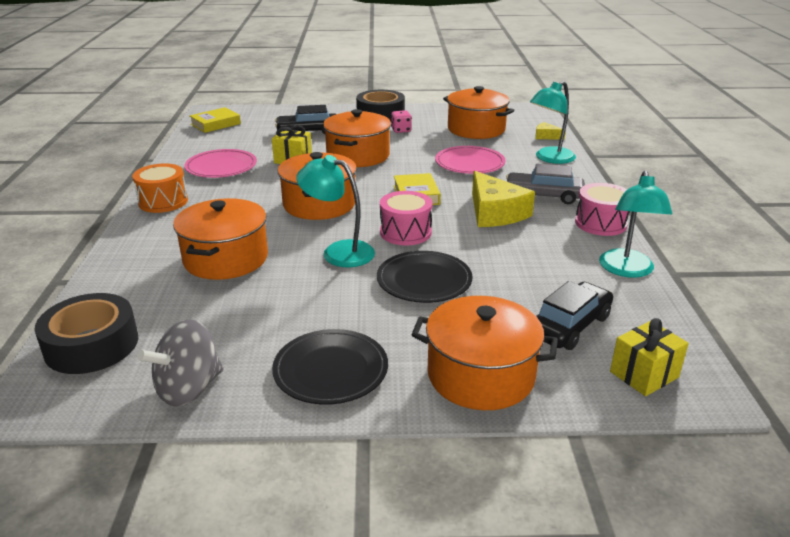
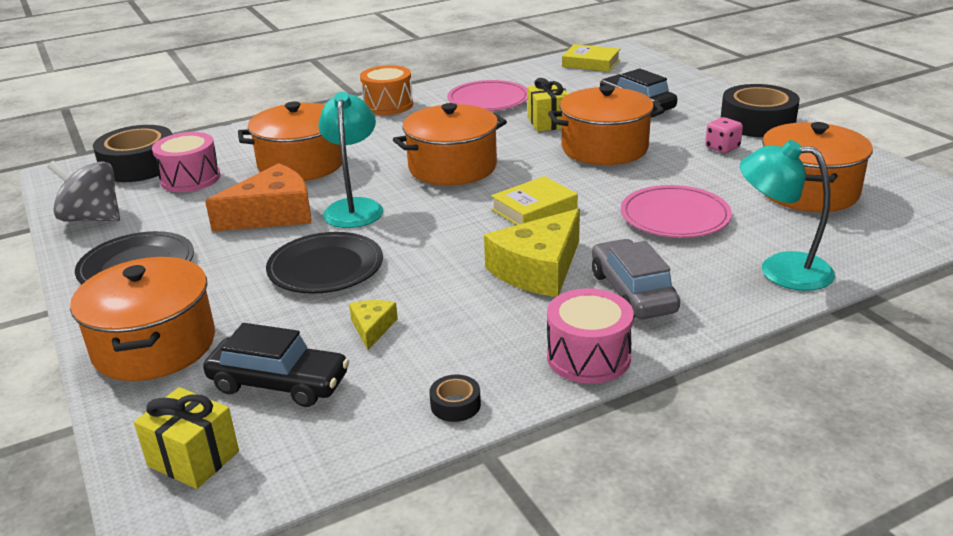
camera: 65 degrees right, 0 degrees up
pink drum [380,191,433,245] -> pink drum moved to [152,132,221,192]
yellow cheese [535,122,566,140] -> yellow cheese moved to [349,300,398,350]
turquoise lamp [599,171,672,278] -> black tape [429,375,481,422]
none -> orange cheese [205,163,311,231]

